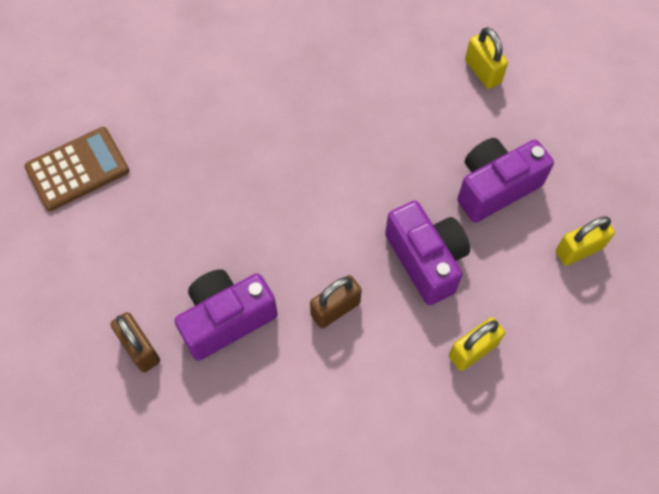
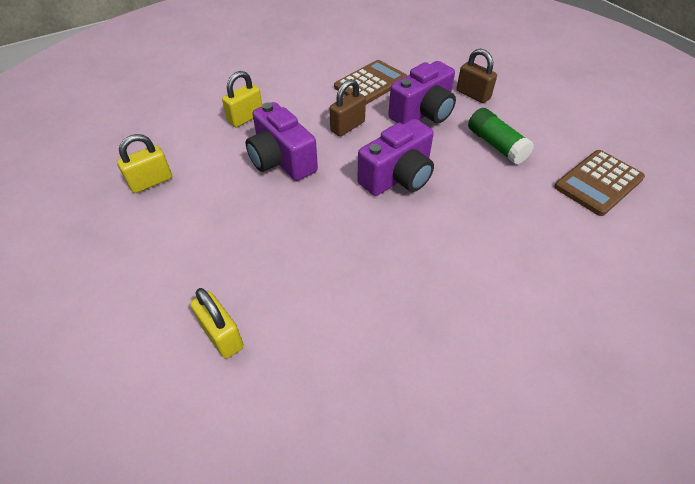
camera: 170 degrees right, 15 degrees down
purple camera [457,138,554,223] -> purple camera moved to [357,119,434,196]
none -> brown calculator [334,60,407,105]
none -> green glue stick [468,108,534,164]

